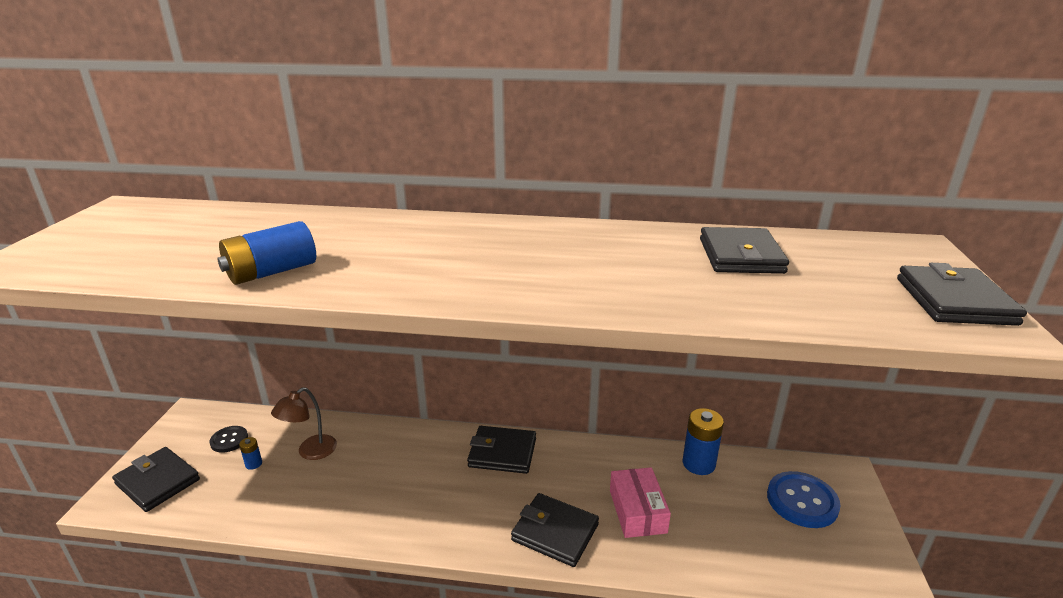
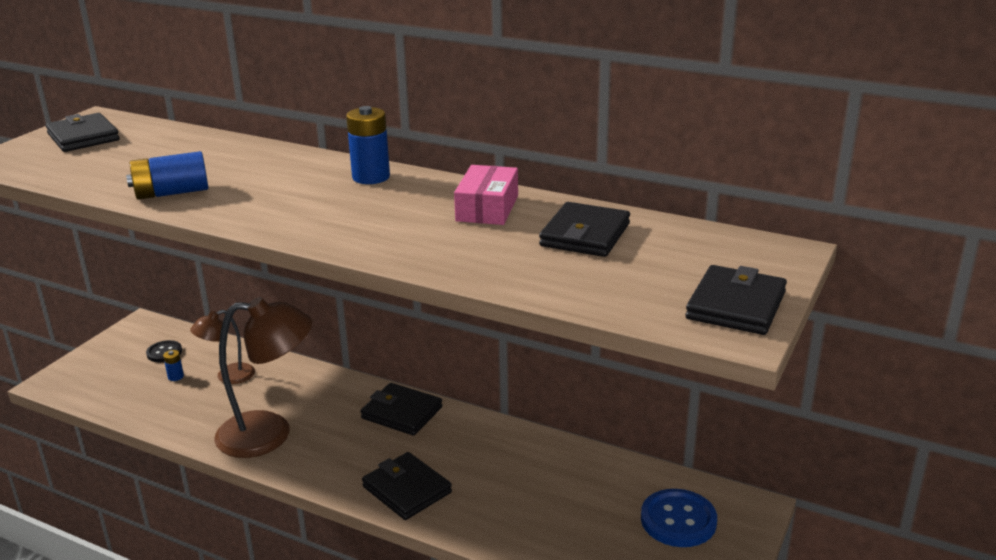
camera: 20 degrees right, 0 degrees up
black wallet [112,447,200,512] -> black wallet moved to [46,113,120,152]
pink box [610,467,671,538] -> pink box moved to [454,165,518,225]
blue battery [683,408,724,475] -> blue battery moved to [346,106,390,184]
none -> brown lamp [214,297,312,458]

